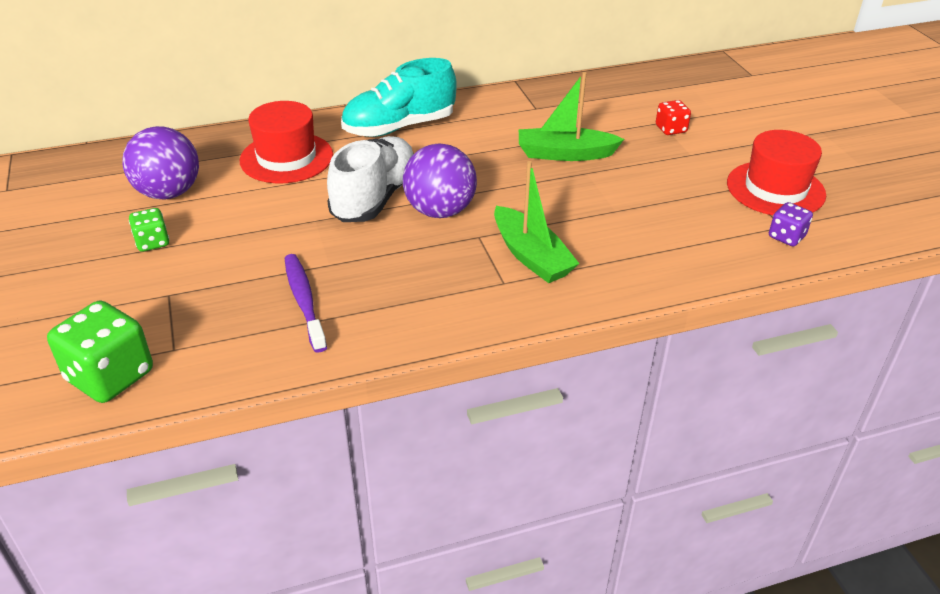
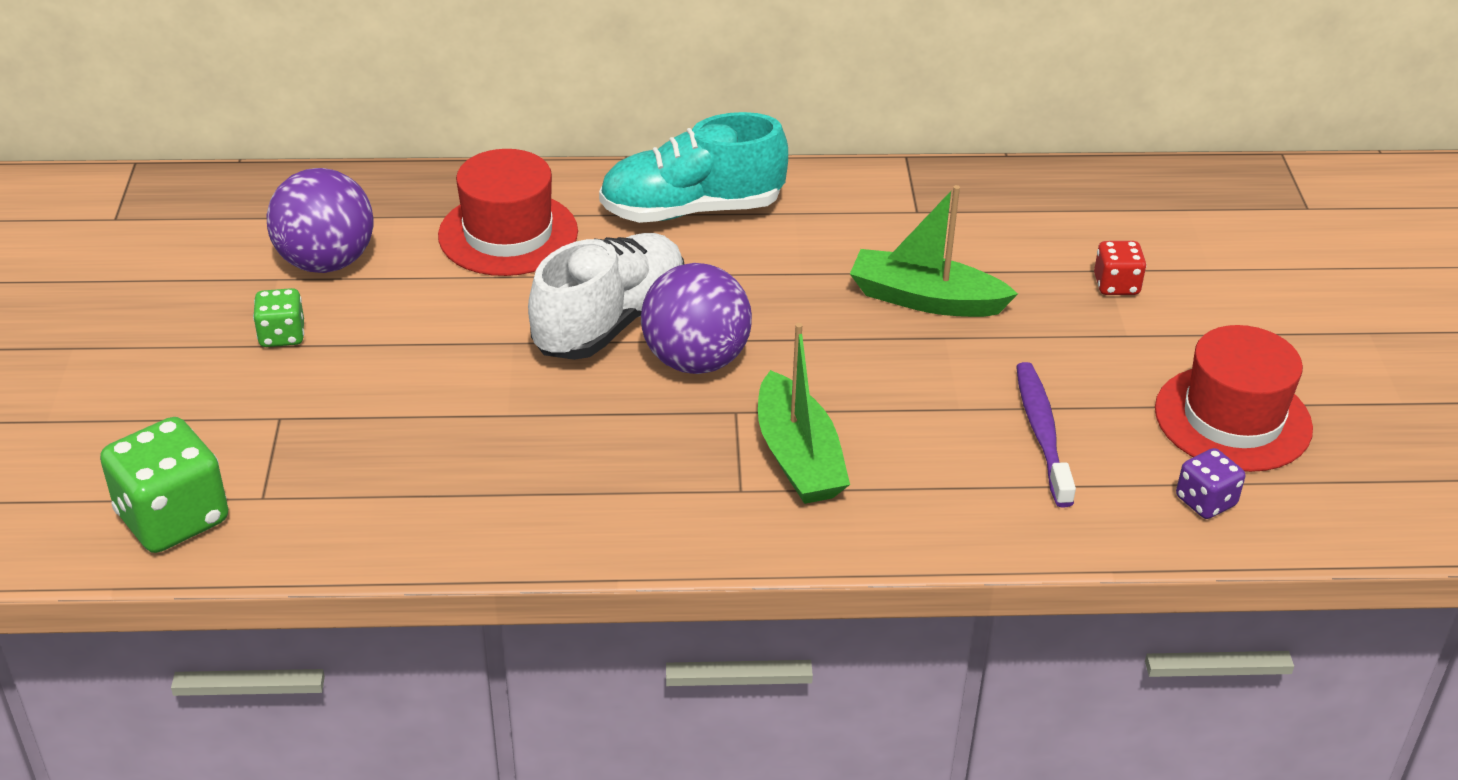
camera: 15 degrees right, 0 degrees up
purple toothbrush [285,254,327,353] -> purple toothbrush moved to [1016,362,1076,508]

